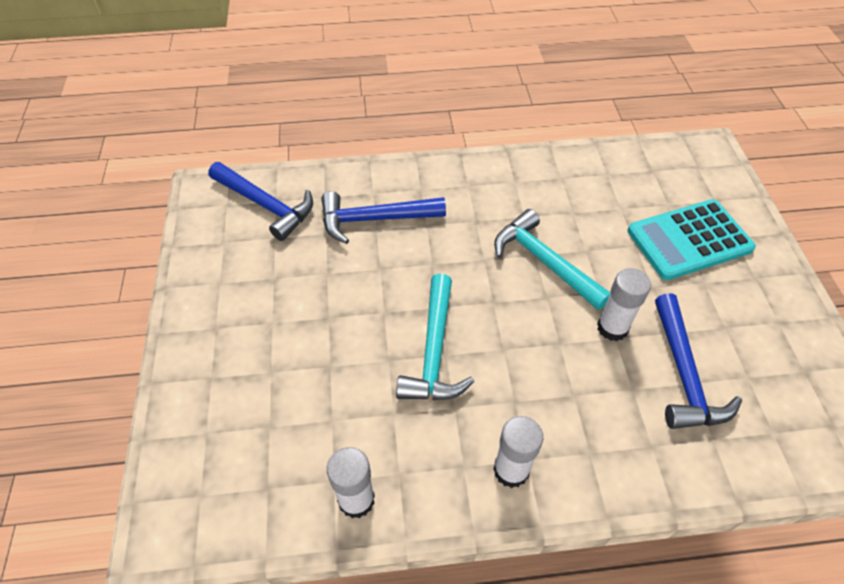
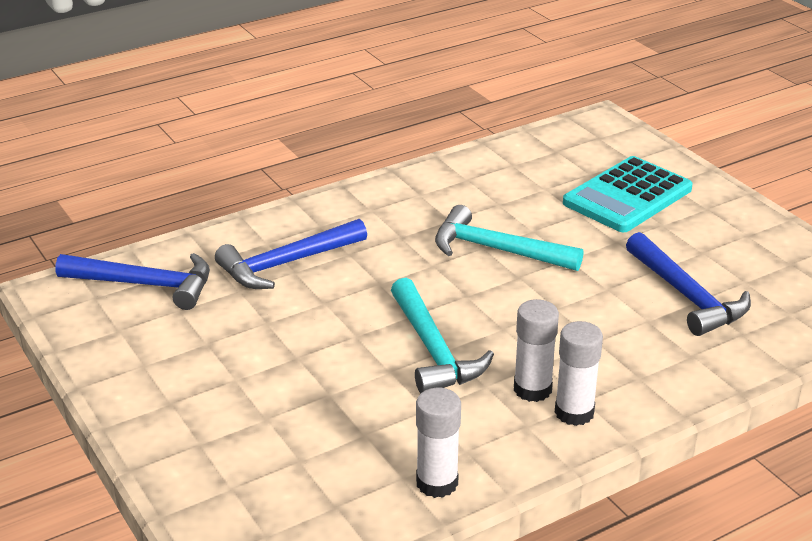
camera: 25 degrees left, 20 degrees down
white glue stick [597,268,651,341] -> white glue stick moved to [514,299,559,402]

